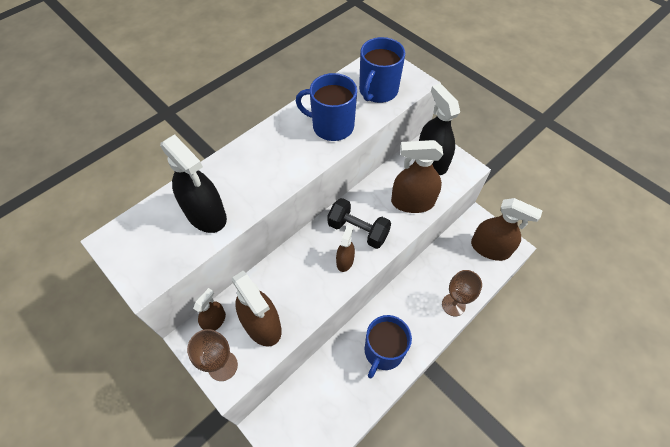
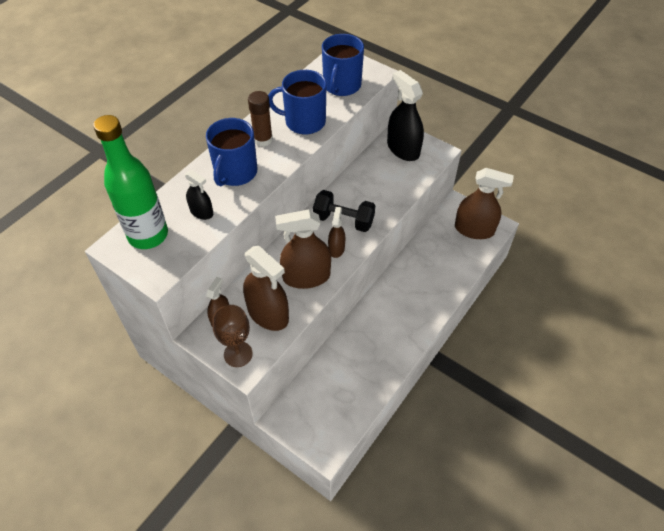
camera: 10 degrees left, 5 degrees down
black spray bottle [160,135,227,233] -> black spray bottle [185,170,213,220], size x0.54
blue mug [365,315,412,379] -> blue mug moved to [206,118,257,186]
brown spray bottle [391,140,443,213] -> brown spray bottle moved to [275,210,331,289]
brown goblet [442,270,482,316] -> none
none -> green bottle [93,115,168,249]
none -> brown glue stick [248,91,273,147]

